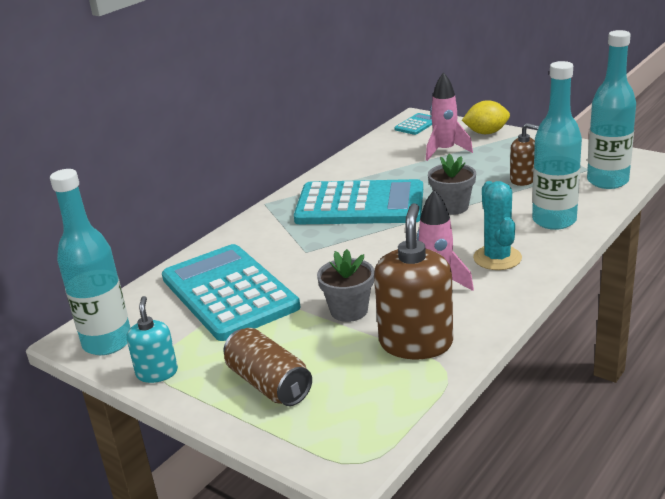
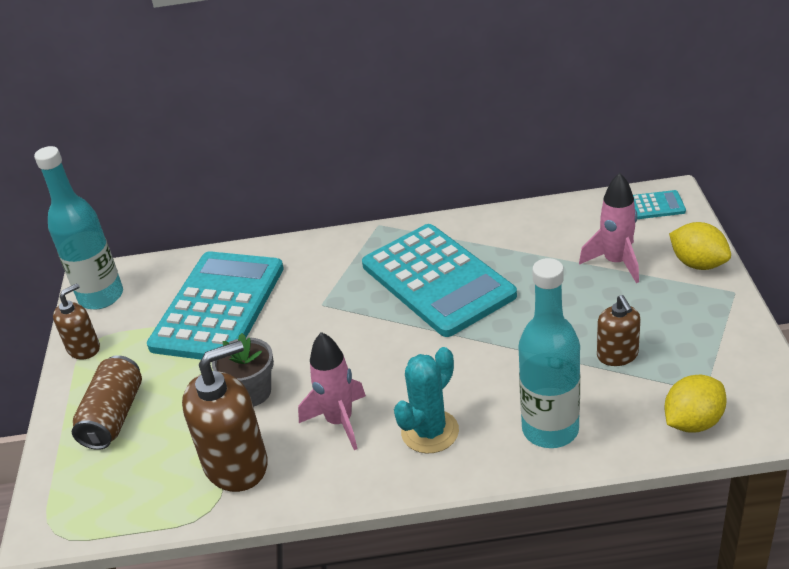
camera: 50 degrees right, 10 degrees up
turquoise soap dispenser [127,296,178,383] -> brown soap dispenser [53,283,100,360]
grey flower pot [428,154,476,215] -> none
turquoise bottle [587,30,636,189] -> yellow lemon [664,375,727,433]

